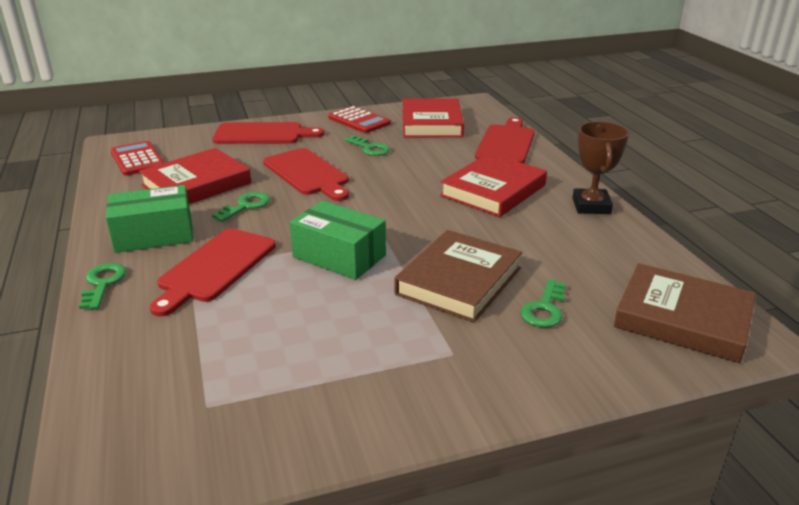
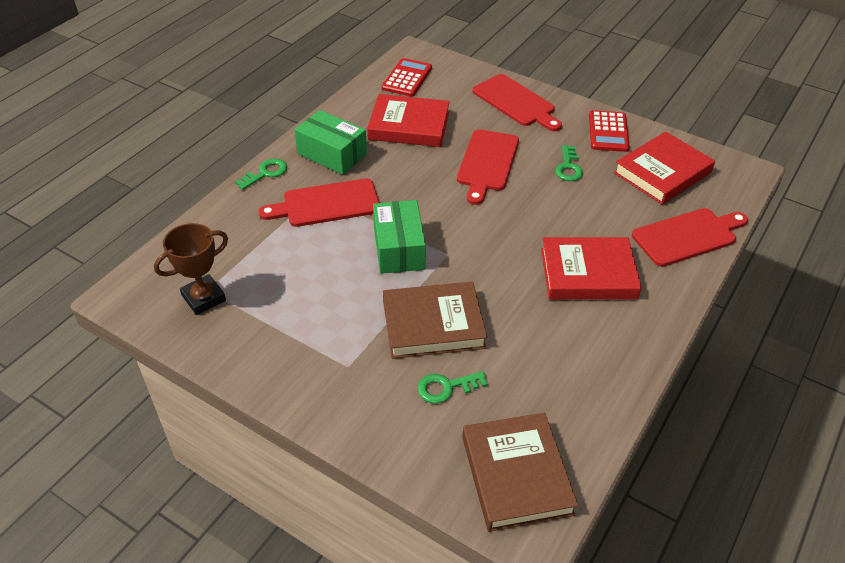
camera: 50 degrees right, 15 degrees up
green key [212,192,270,222] -> none
brown trophy [572,122,629,214] -> brown trophy moved to [154,223,228,315]

